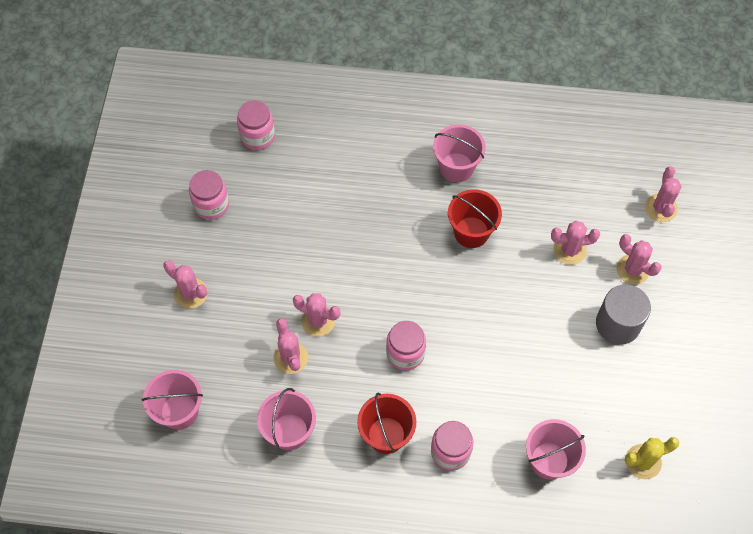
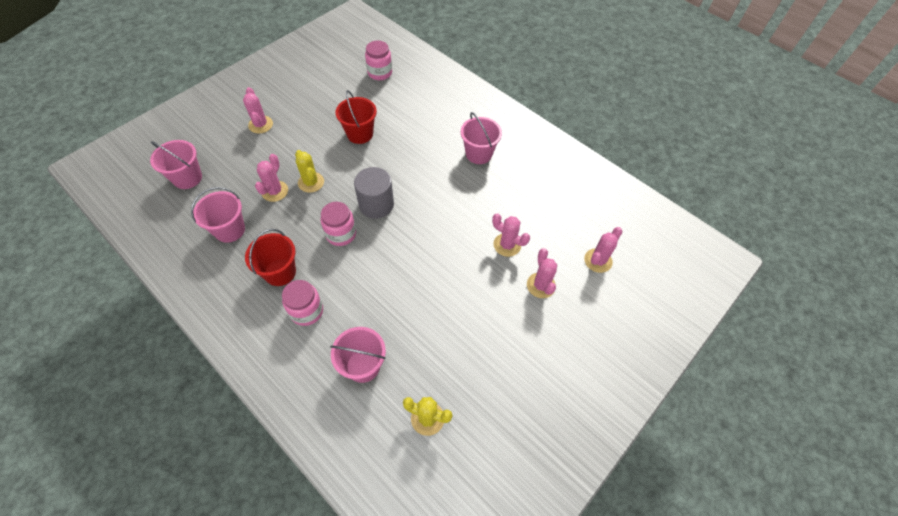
camera: 35 degrees right, 5 degrees down
pink jar [189,170,229,220] -> none
pink cactus [293,293,340,336] -> yellow cactus [295,150,324,193]
red bucket [448,189,502,248] -> red bucket moved to [335,90,377,144]
grey cylinder [596,284,651,345] -> grey cylinder moved to [354,167,394,219]

